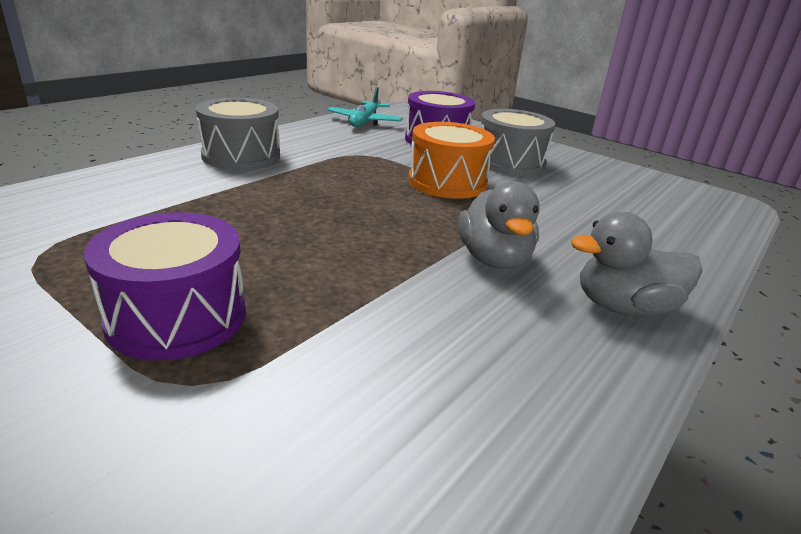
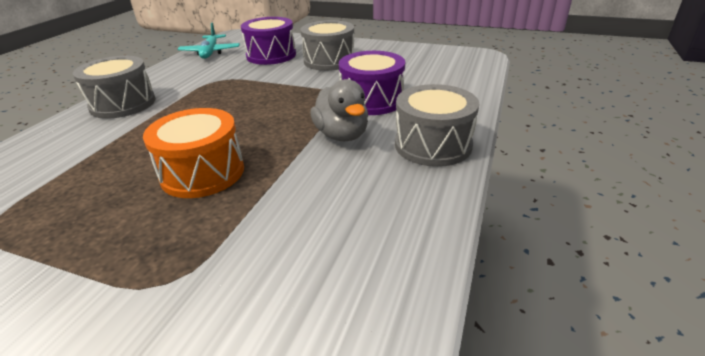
camera: 15 degrees left, 5 degrees up
purple drum [84,212,246,360] -> purple drum moved to [339,51,405,115]
orange drum [409,122,495,199] -> orange drum moved to [143,108,244,198]
grey duck [571,212,702,316] -> grey drum [395,84,479,167]

